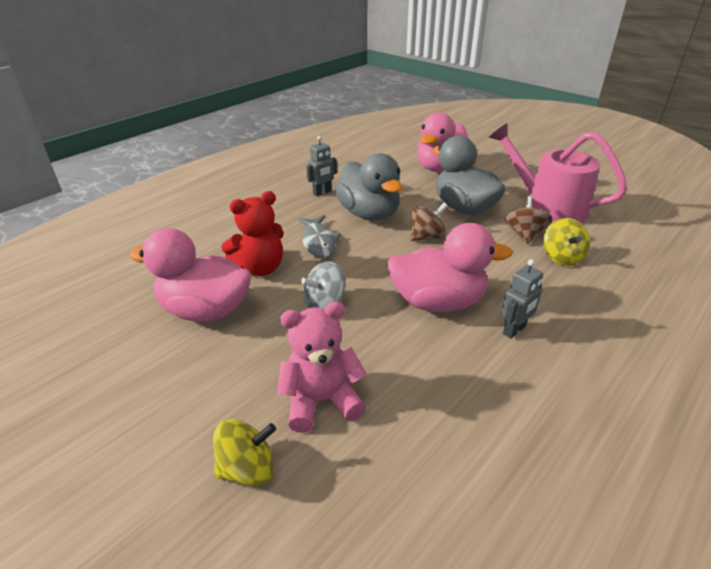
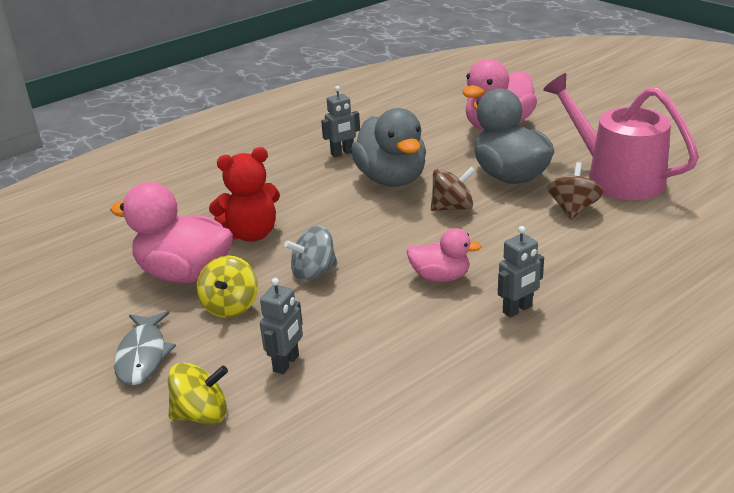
camera: 10 degrees right, 5 degrees down
pink teddy bear [277,301,366,433] -> grey robot [260,278,303,374]
grey fish [298,215,340,258] -> grey fish moved to [114,311,176,386]
pink duck [386,223,513,312] -> pink duck [407,228,482,282], size x0.56
yellow spinning top [543,218,590,266] -> yellow spinning top moved to [197,255,258,318]

